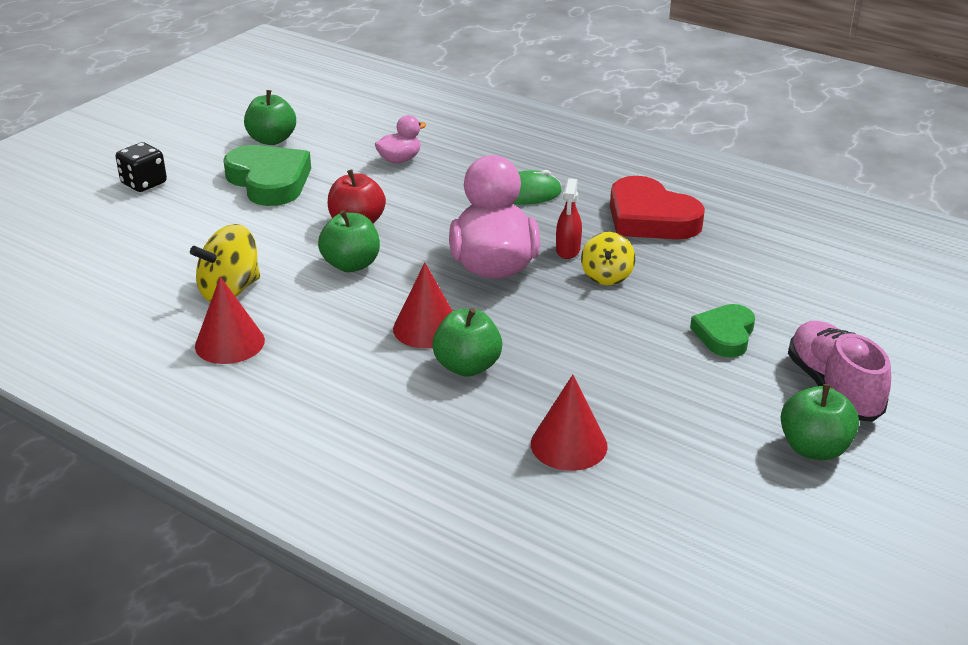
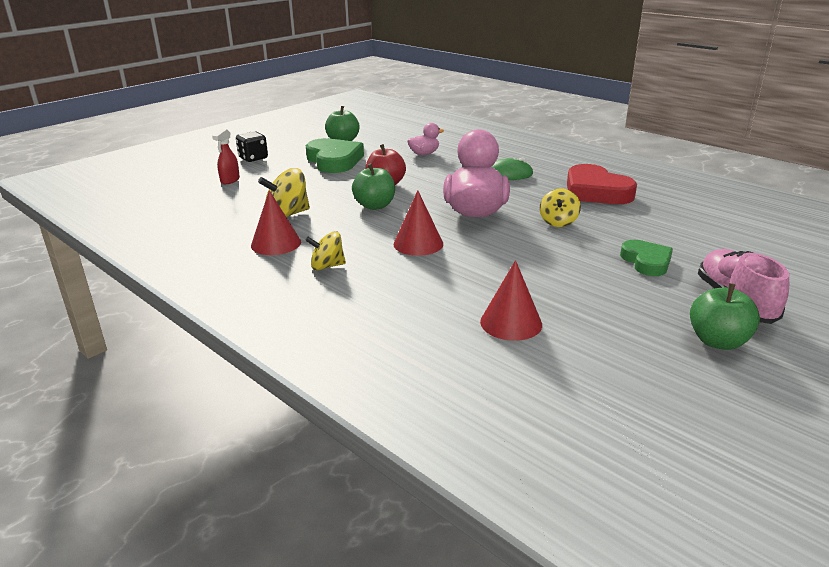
camera: 10 degrees right, 5 degrees down
green apple [432,308,502,377] -> none
red spray bottle [556,178,582,259] -> red spray bottle moved to [212,129,240,184]
green heart [690,304,755,358] -> green heart turned 135 degrees clockwise [620,240,673,276]
none -> yellow spinning top [305,231,346,271]

